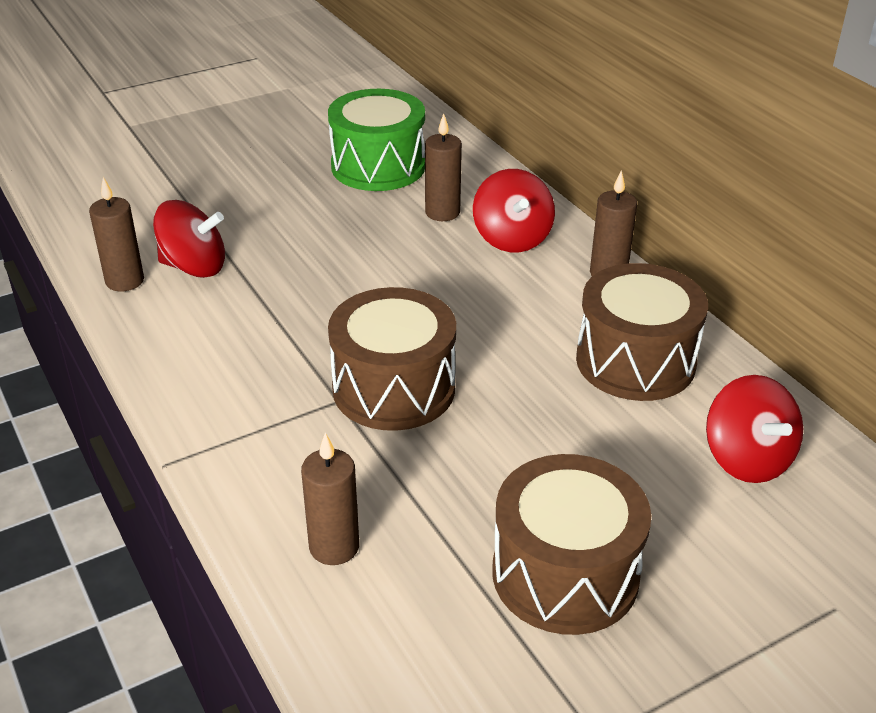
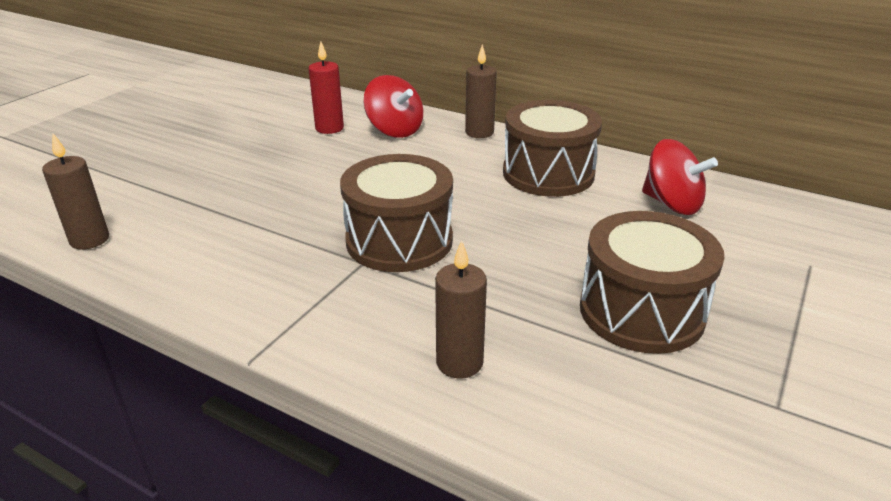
camera: 30 degrees left, 5 degrees down
red spinning top [153,200,225,278] -> none
green drum [328,89,425,191] -> none
brown candle [425,113,462,221] -> red candle [309,42,344,134]

